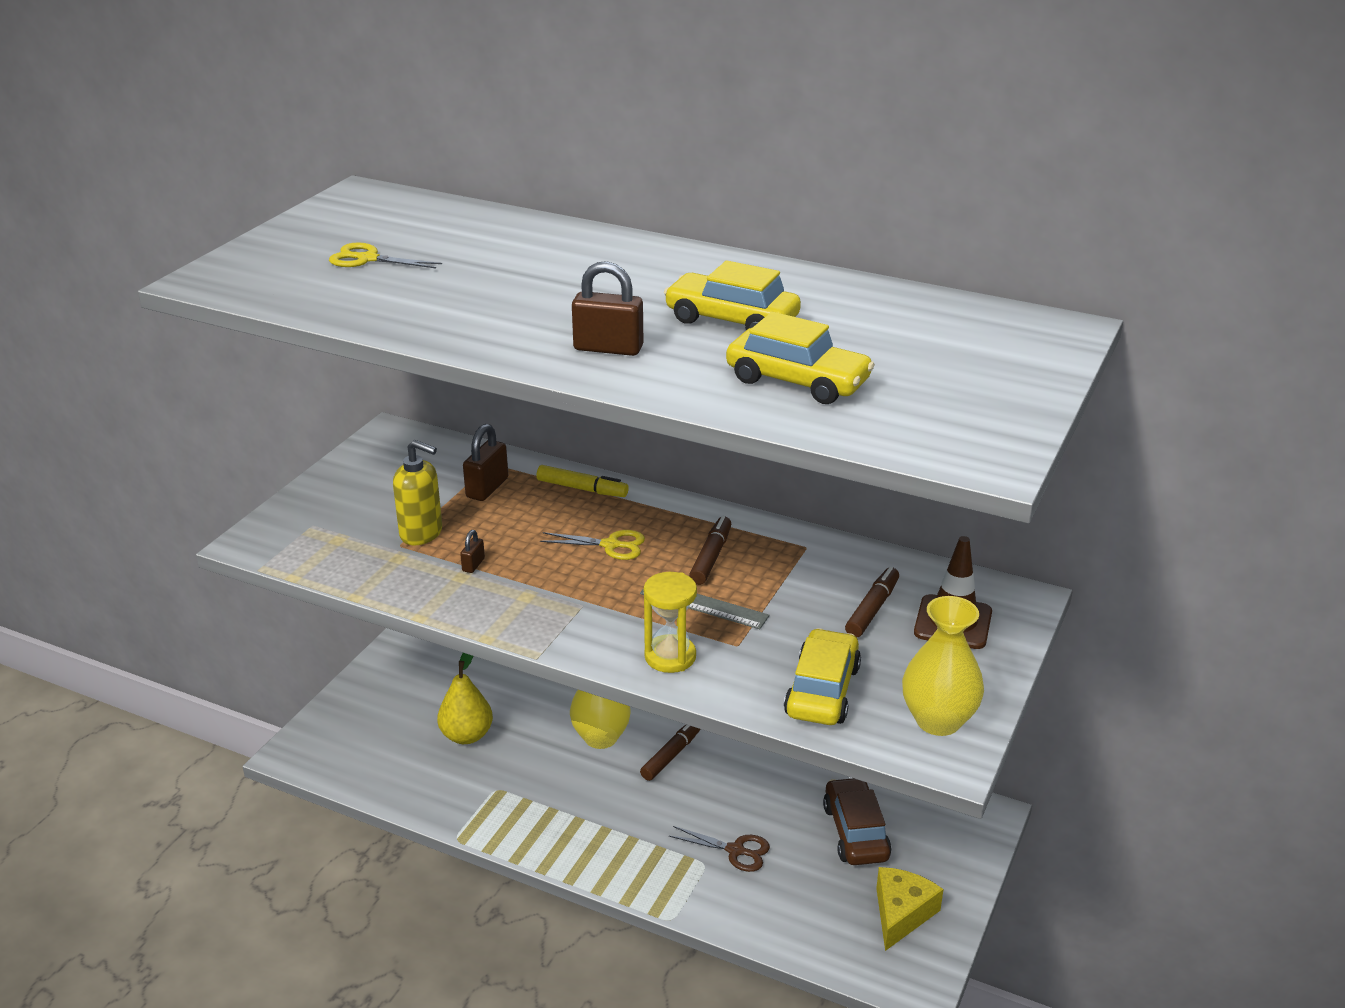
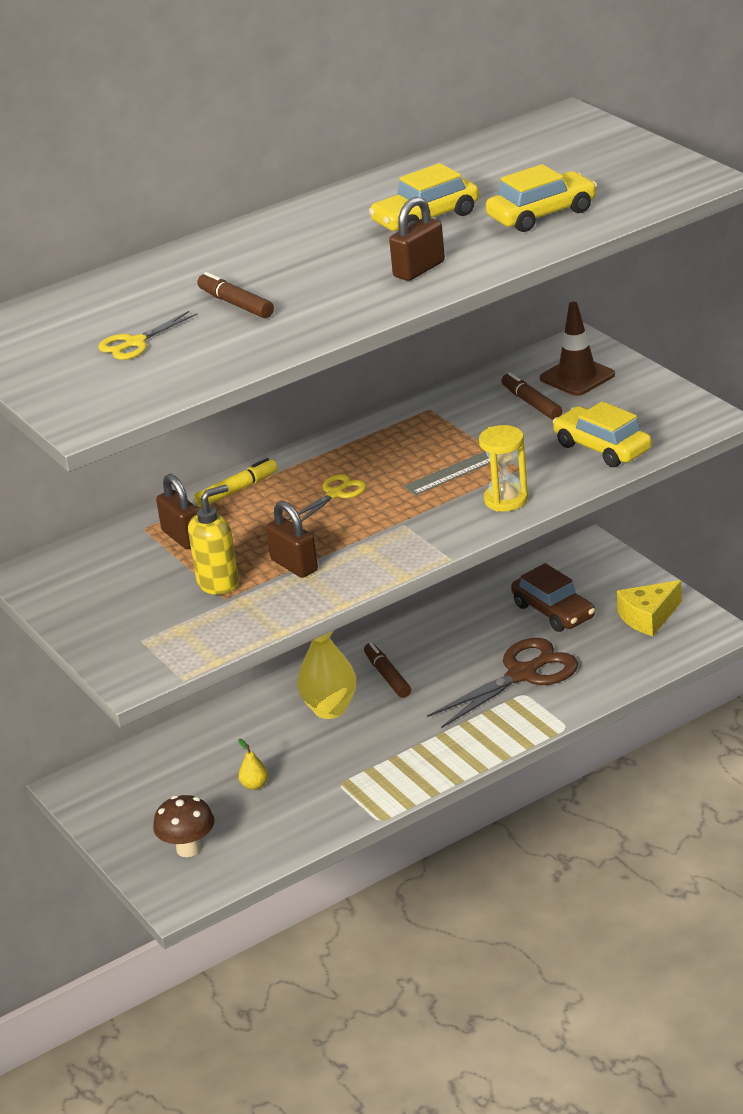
camera: 55 degrees left, 0 degrees up
yellow pear [437,653,493,744] -> yellow pear [238,739,268,790], size x0.53
brown padlock [460,530,485,573] -> brown padlock [266,501,318,578], size x1.91
brown scissors [669,826,770,872] -> brown scissors [427,638,578,728], size x1.84
brown marker [689,516,731,585] -> brown marker moved to [197,272,274,318]
brown car [823,778,891,865] -> brown car turned 150 degrees counterclockwise [511,563,595,632]
yellow cheese [876,867,944,951] -> yellow cheese turned 90 degrees counterclockwise [617,580,682,636]
yellow vase [902,596,984,736] -> none
none -> brown mushroom [153,795,215,857]

